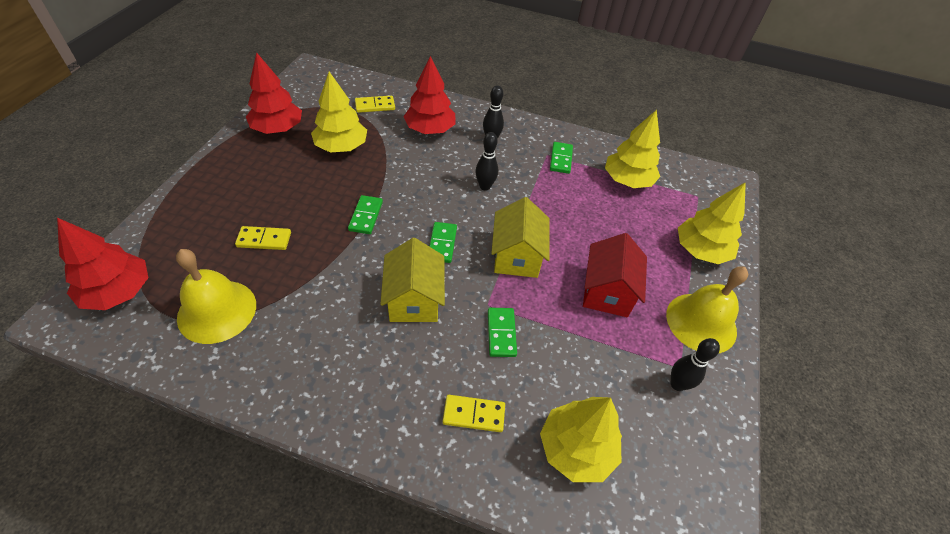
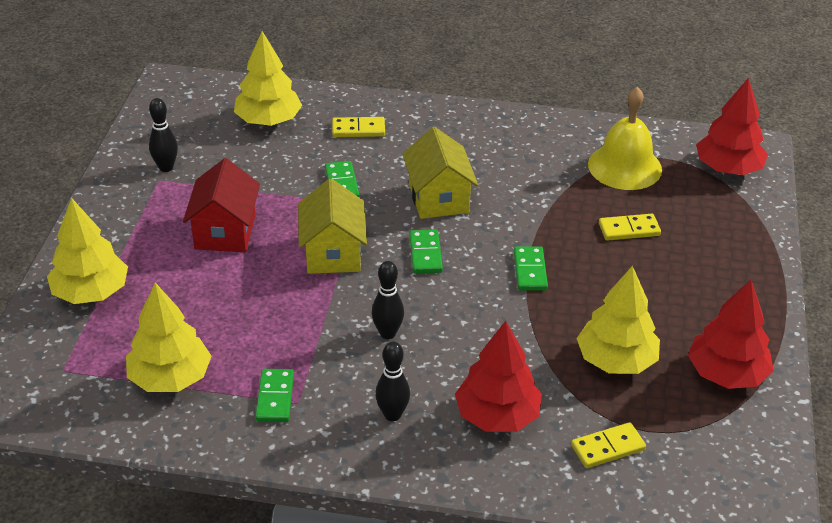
camera: 175 degrees right, 10 degrees down
yellow bell [666,266,748,354] -> none

